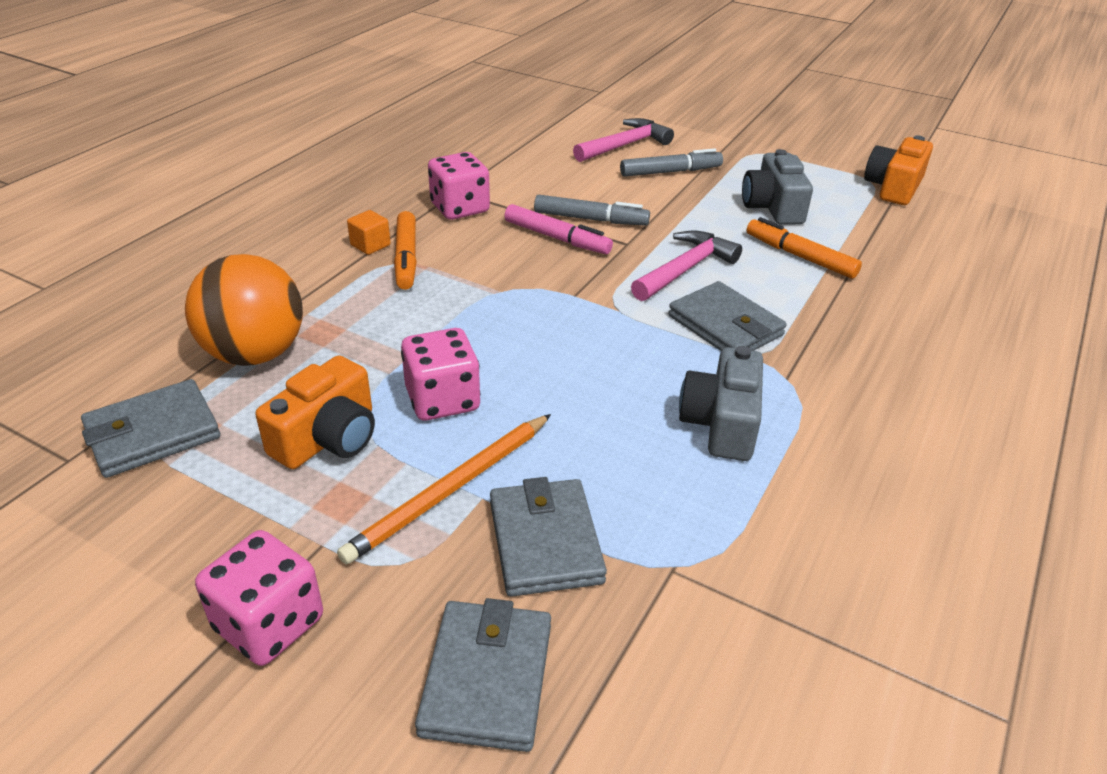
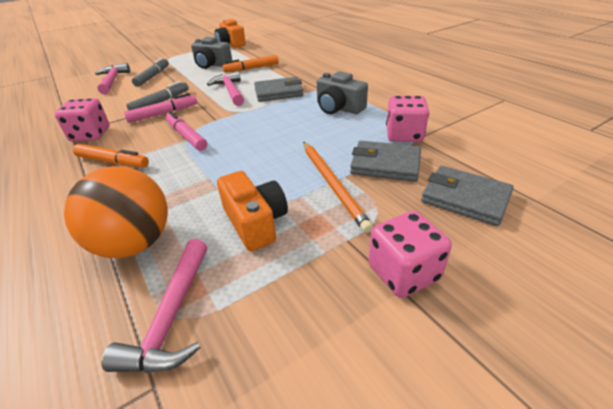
camera: 60 degrees left, 0 degrees up
grey wallet [81,379,220,478] -> pink hammer [102,239,207,373]
orange cube [347,210,391,255] -> none
pink dice [401,328,480,421] -> pink dice moved to [386,96,429,142]
none -> pink marker [166,111,207,151]

